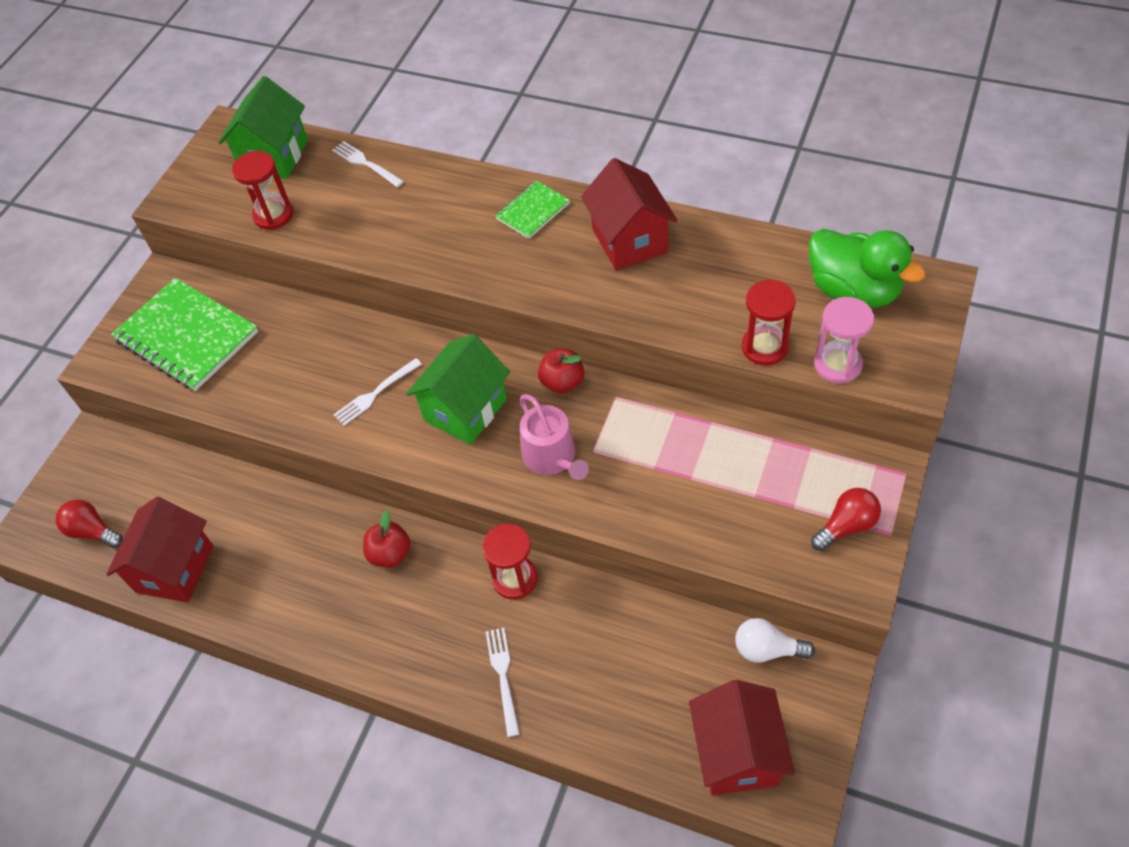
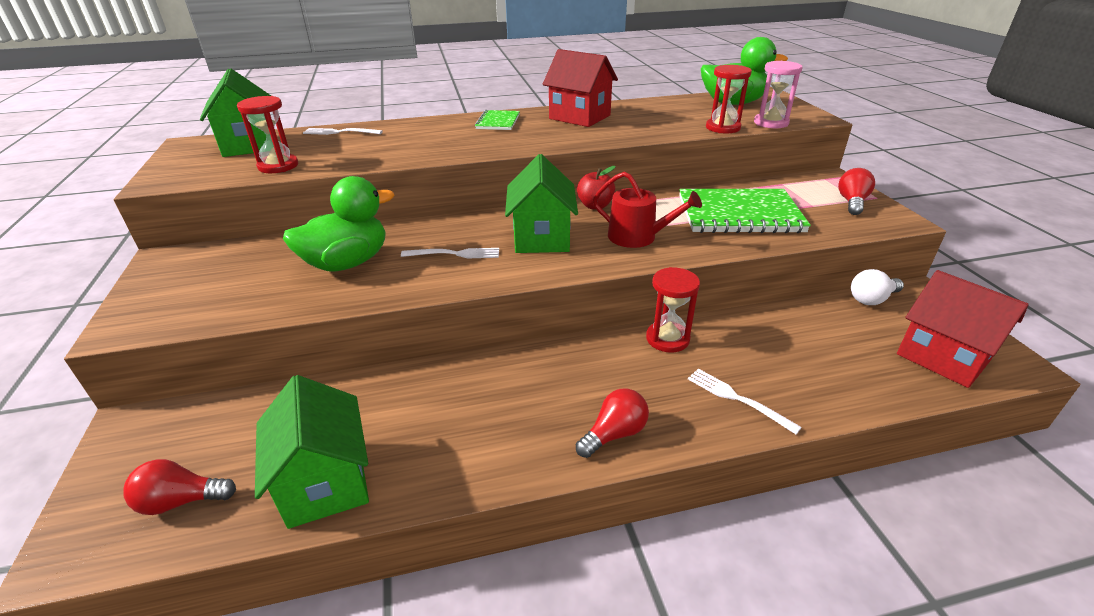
camera: 40 degrees left, 20 degrees down
red house [106,497,213,603] -> green house [255,375,369,529]
green notebook [111,278,258,391] -> green notebook moved to [679,189,811,233]
white fork [334,358,422,426] -> white fork turned 105 degrees counterclockwise [401,248,499,258]
red apple [363,510,411,568] -> none
pink watering can [520,394,589,480] -> red watering can [593,172,702,248]
none -> green duck [283,176,394,272]
none -> red light bulb [576,388,649,458]

